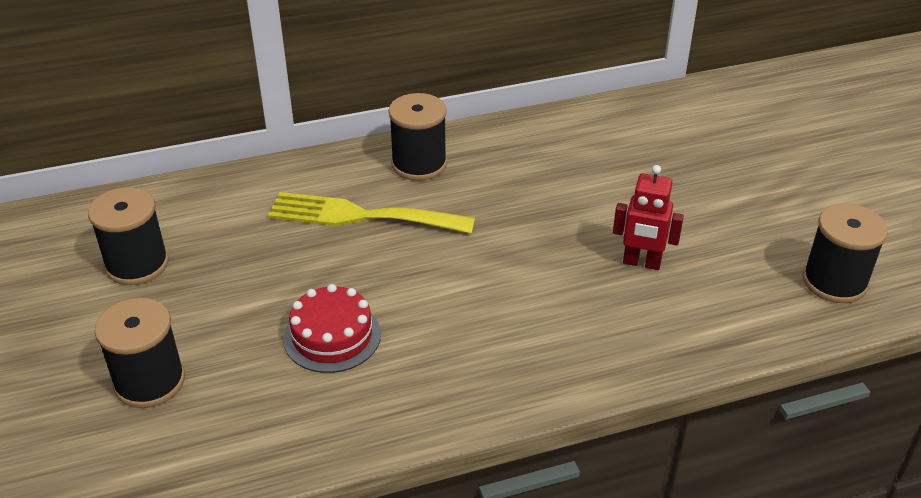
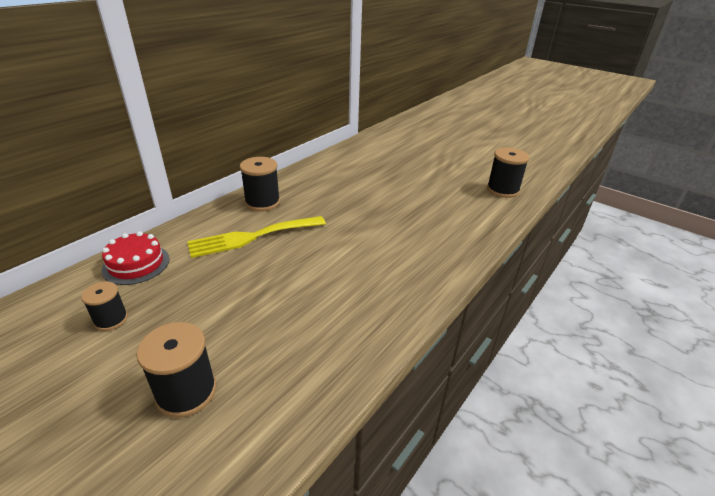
camera: 35 degrees left, 5 degrees down
black spool [88,187,169,285] -> black spool [81,282,128,331], size x0.62
red cake [283,284,381,373] -> red cake moved to [102,231,170,285]
red robot [613,165,684,270] -> none

